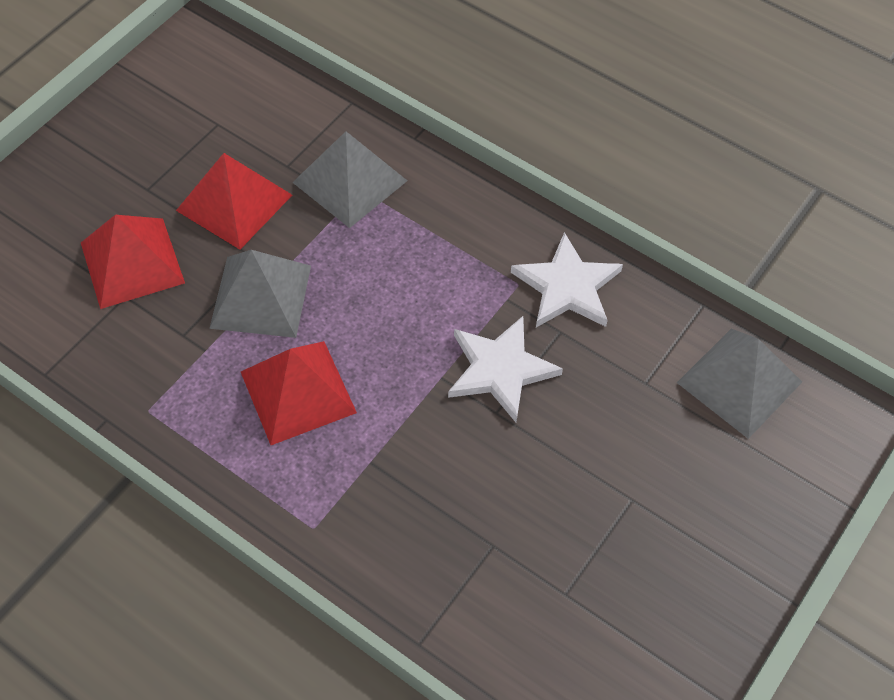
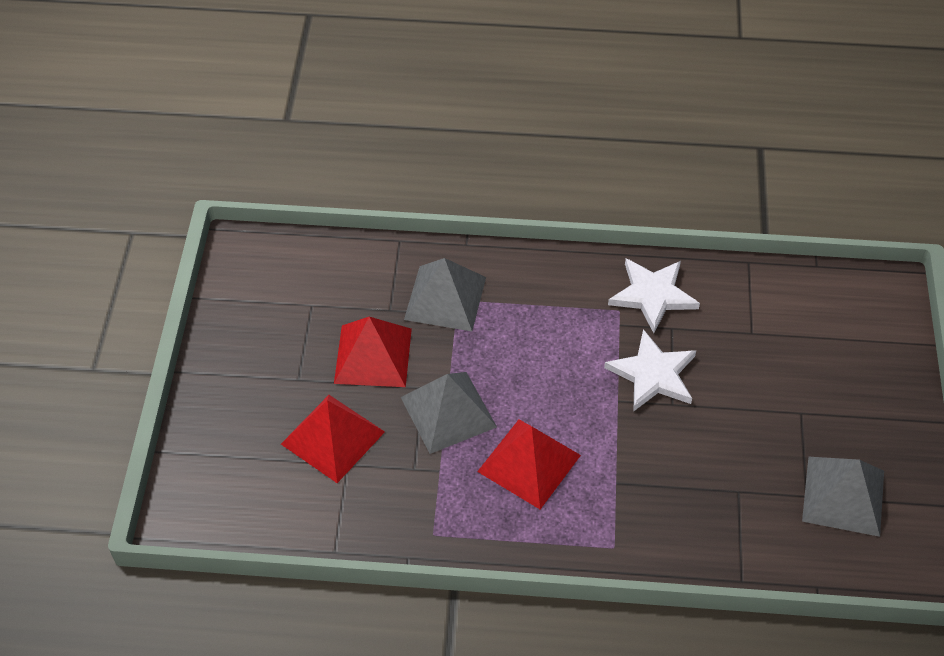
camera: 30 degrees left, 5 degrees down
grey pyramid [677,329,802,439] -> grey pyramid moved to [802,457,884,537]

